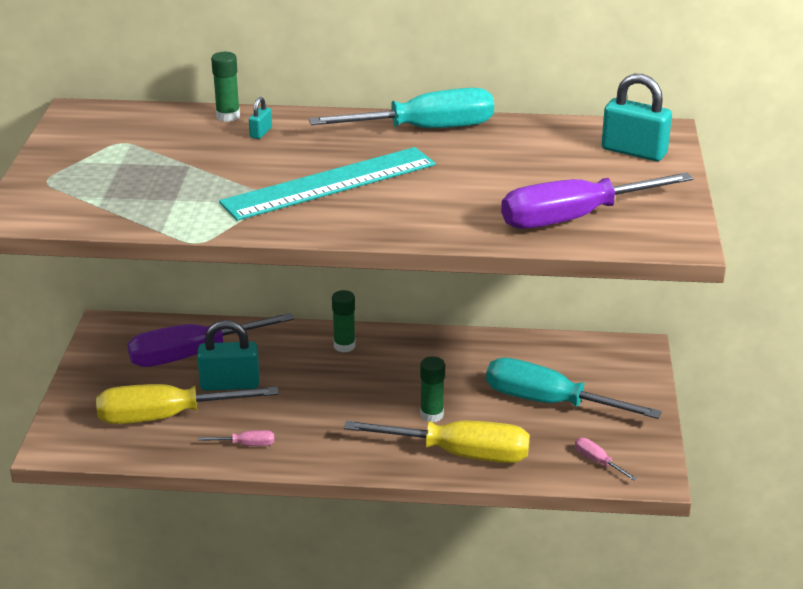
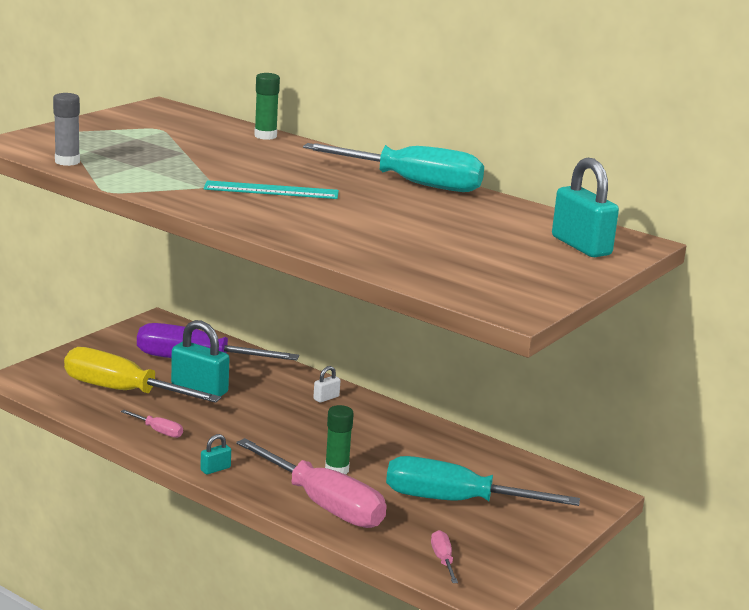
camera: 30 degrees right, 10 degrees down
turquoise ruler [219,147,436,221] -> turquoise ruler [204,180,339,199], size x0.61
turquoise padlock [249,97,272,139] -> turquoise padlock moved to [200,434,231,474]
green glue stick [332,290,355,352] -> white padlock [313,366,341,403]
yellow screwdriver [344,420,530,463] -> pink screwdriver [236,438,387,528]
turquoise screwdriver [486,357,662,419] -> turquoise screwdriver turned 45 degrees counterclockwise [386,456,580,506]
purple screwdriver [501,172,693,229] -> none
none -> grey glue stick [53,93,80,166]

